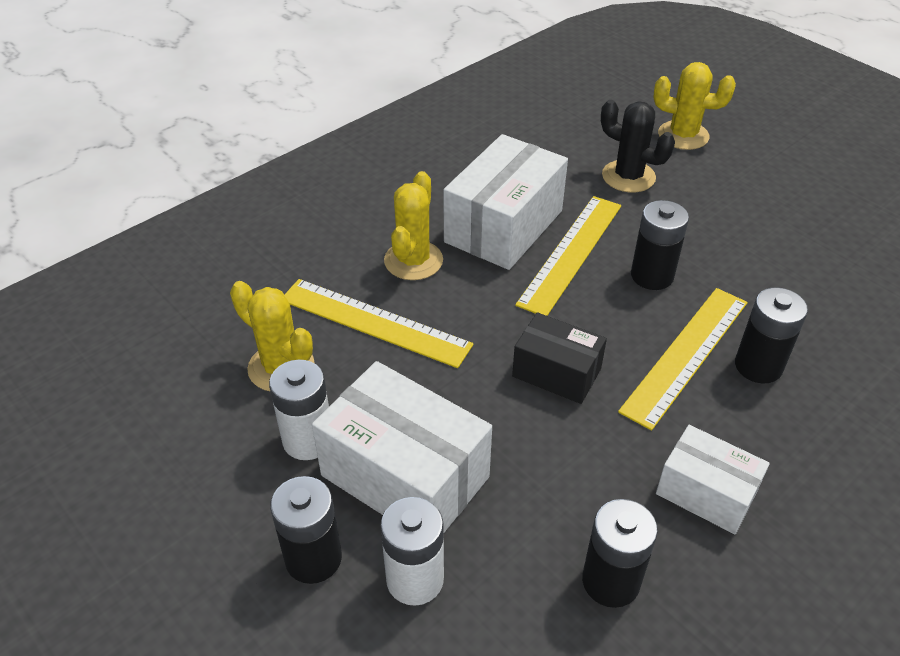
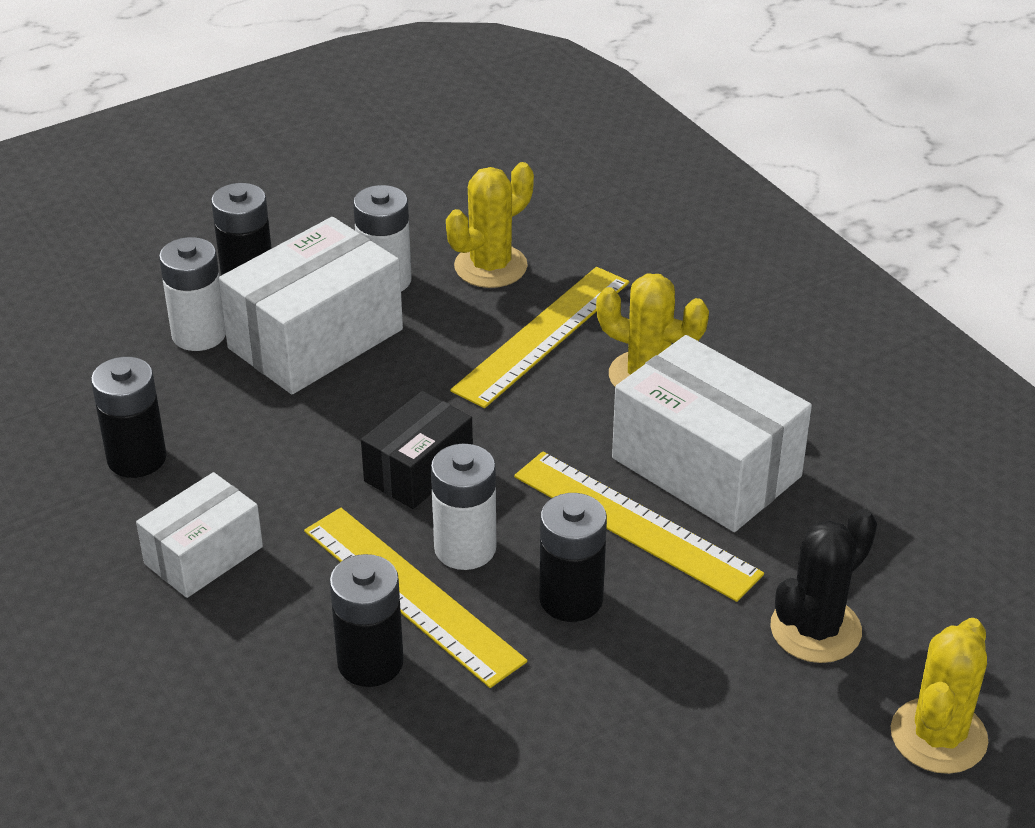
camera: 100 degrees right, 5 degrees down
none -> white battery [431,444,496,570]

